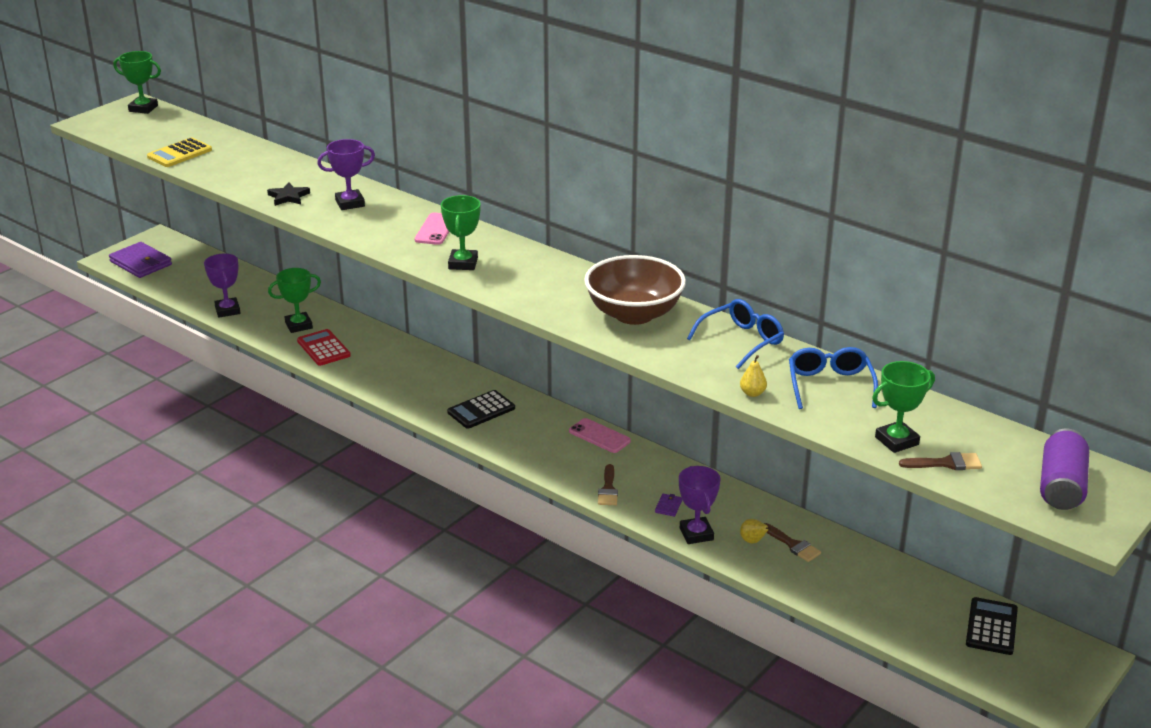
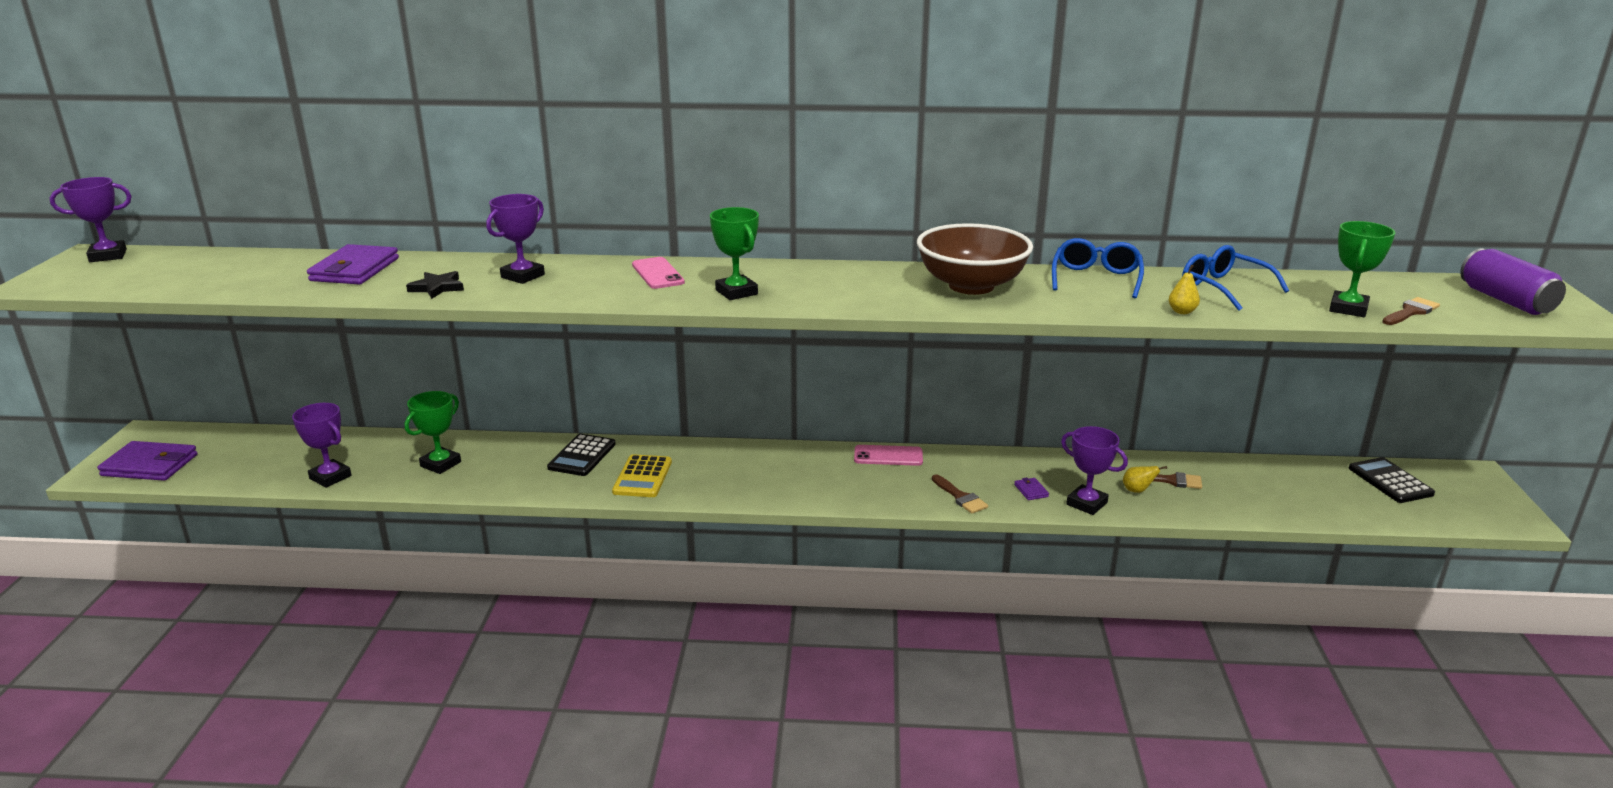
camera: 35 degrees left, 5 degrees down
green trophy [113,51,161,114] -> purple trophy [50,177,131,262]
yellow calculator [147,137,212,167] -> yellow calculator moved to [612,454,672,497]
red calculator [297,329,351,366] -> none
black calculator [447,390,515,429] -> black calculator moved to [547,434,616,476]
none -> purple wallet [307,244,399,285]

